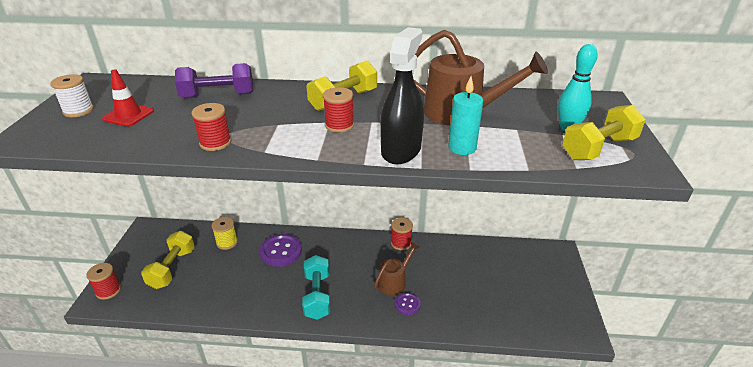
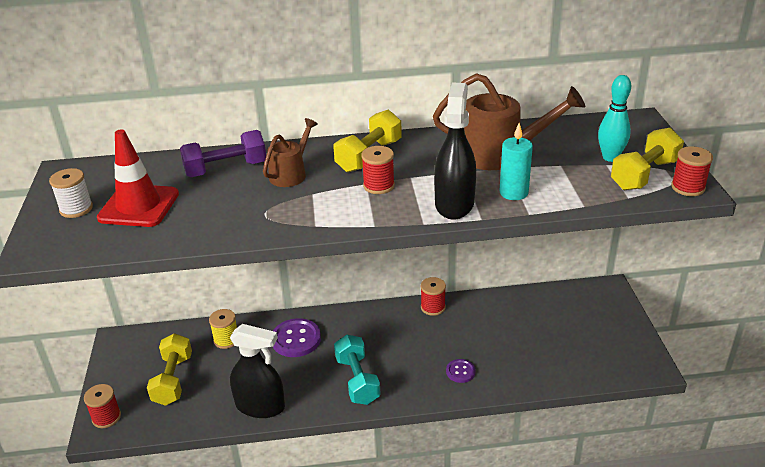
camera: 10 degrees left, 0 degrees up
red traffic cone [102,69,154,127] -> red traffic cone [97,129,179,227], size x1.57
red spool [192,103,231,151] -> red spool moved to [671,146,713,196]
brown watering can [374,242,419,295] -> brown watering can moved to [263,118,318,187]
none -> black spray bottle [230,324,285,418]

